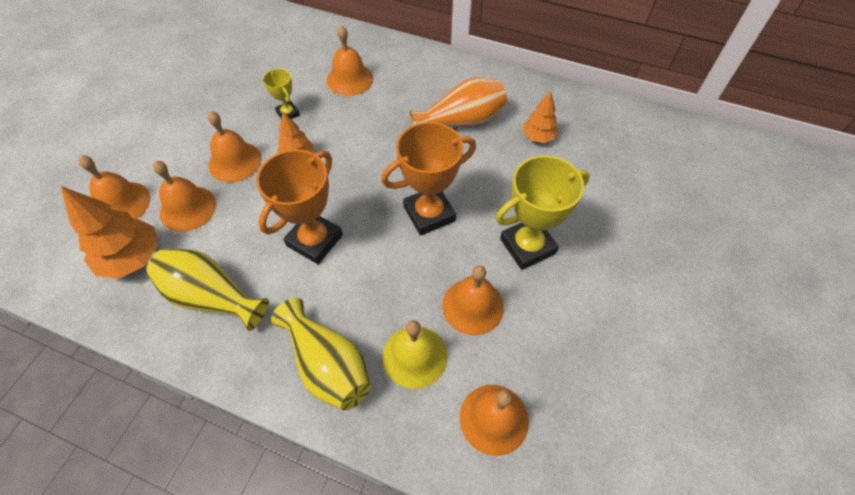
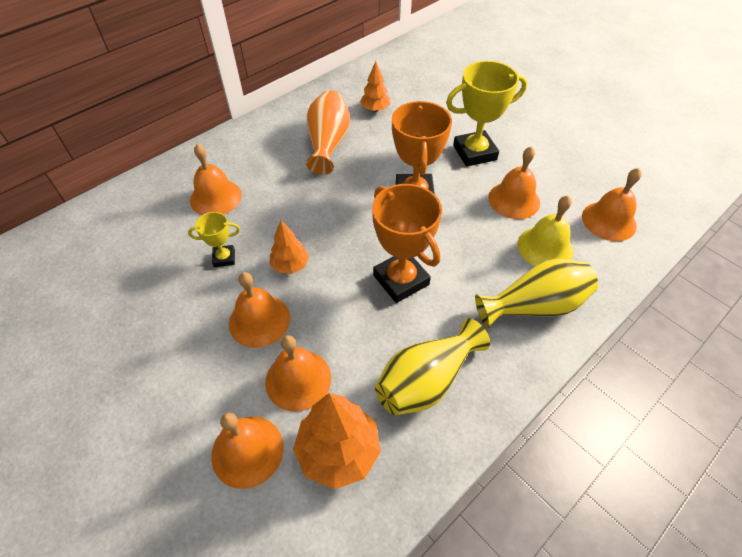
camera: 65 degrees left, 5 degrees down
yellow trophy [496,155,590,270] -> yellow trophy turned 75 degrees clockwise [446,61,527,167]

